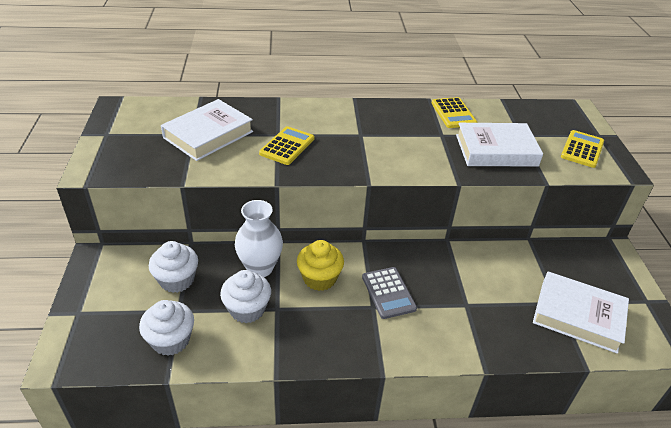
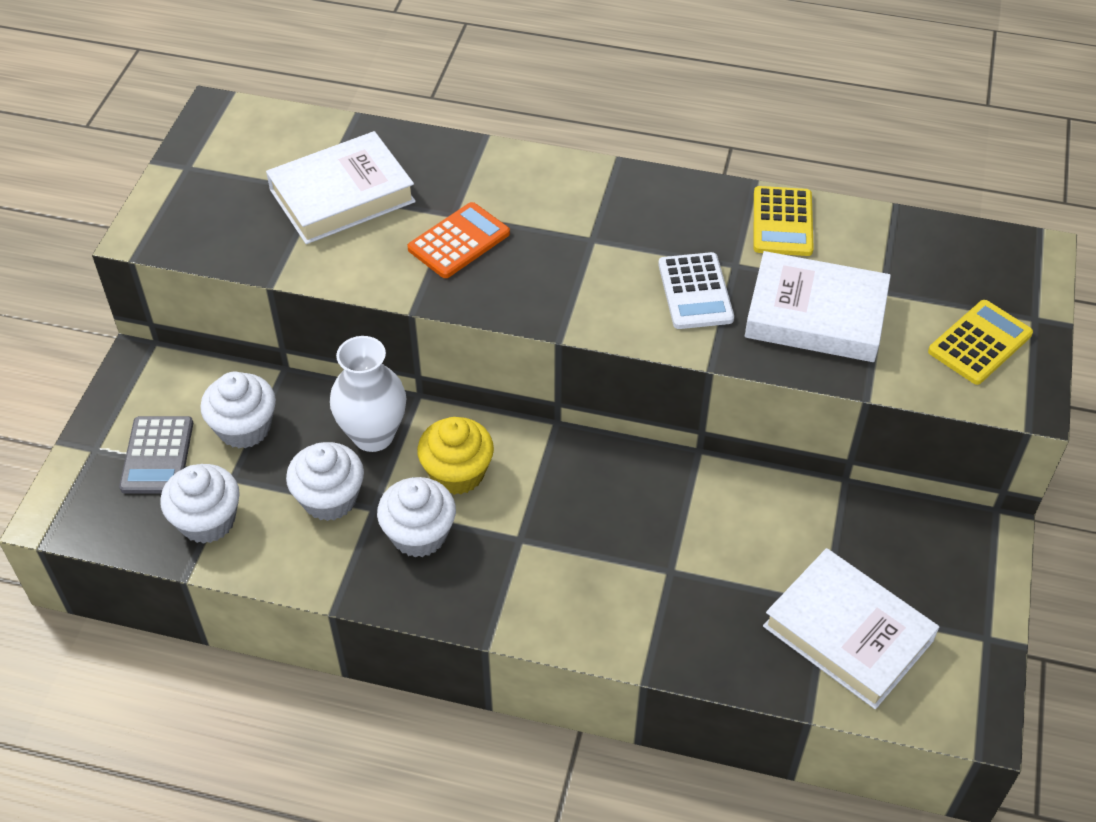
camera: 20 degrees right, 10 degrees up
yellow calculator [259,126,314,165] -> orange calculator [407,202,510,278]
grey calculator [362,267,417,319] -> grey calculator moved to [119,416,193,494]
none -> white cupcake [377,477,456,557]
none -> white calculator [658,252,734,329]

